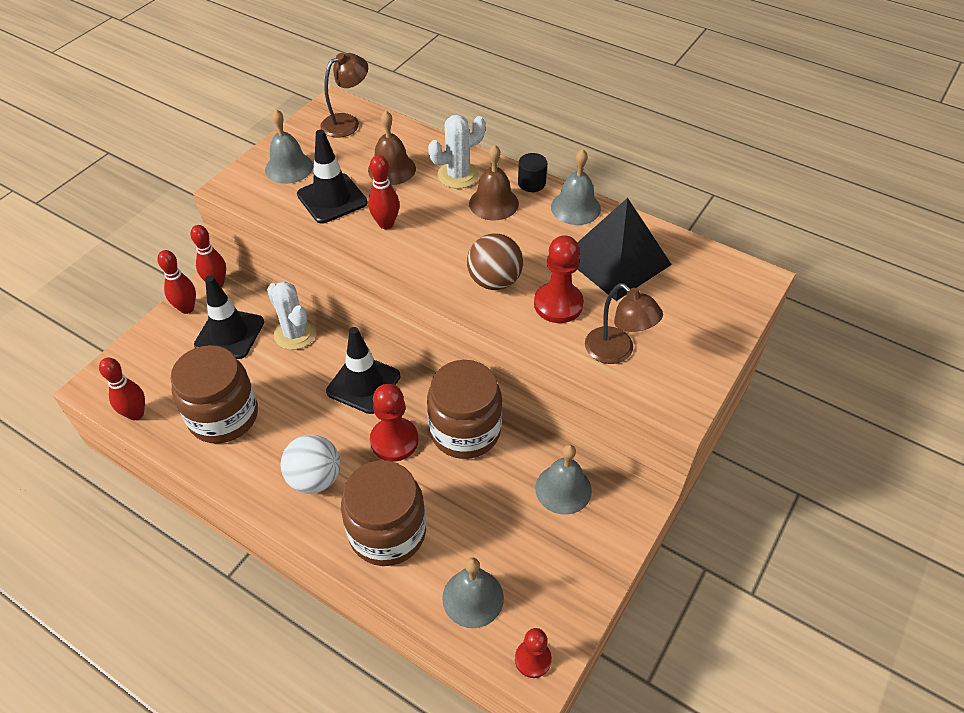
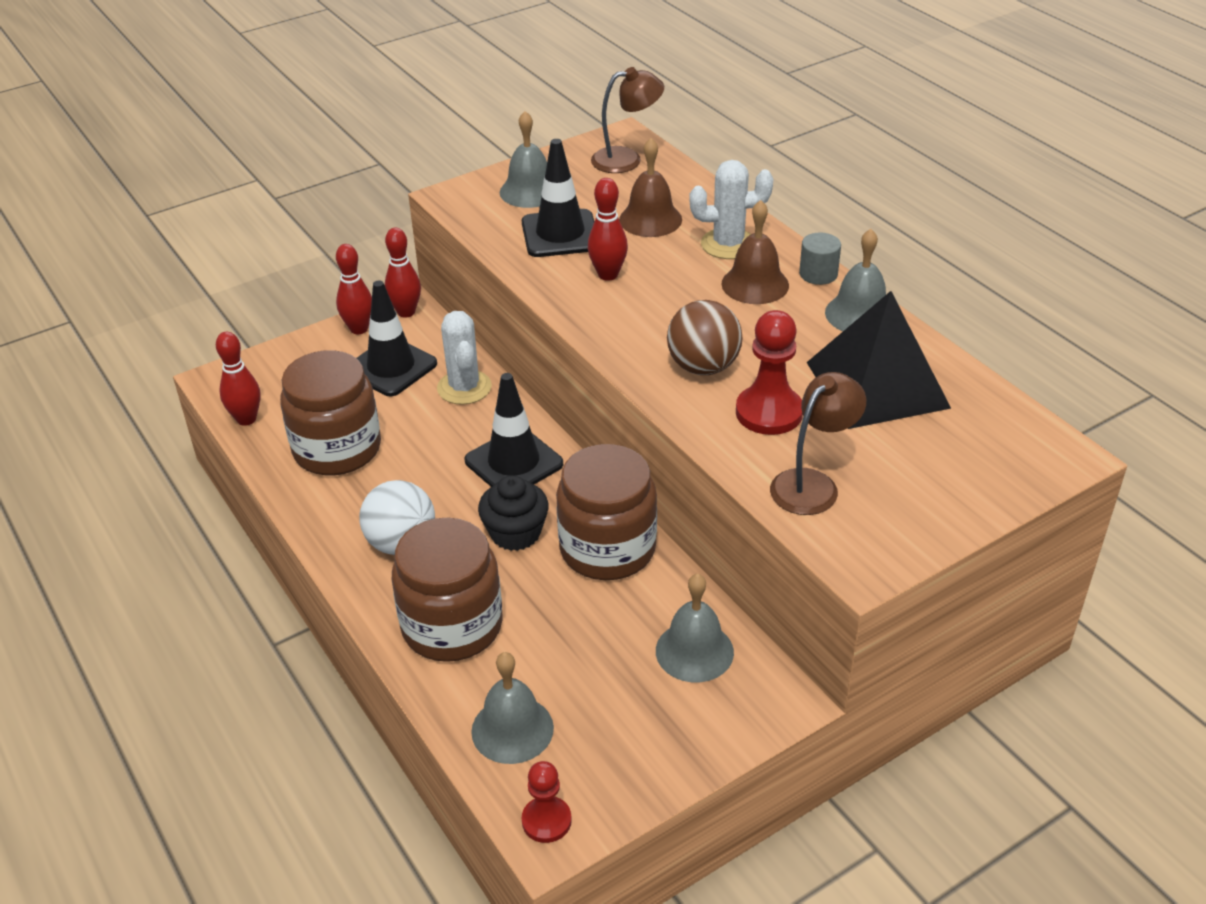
camera: 25 degrees right, 10 degrees down
red pawn [370,384,419,462] -> black cupcake [478,475,549,551]
black cylinder [518,153,547,192] -> grey cylinder [799,233,841,285]
brown lamp [585,283,663,364] -> brown lamp turned 120 degrees counterclockwise [770,372,866,515]

